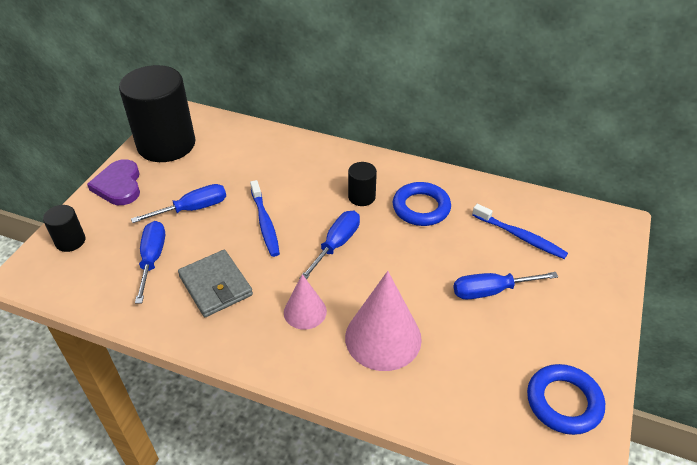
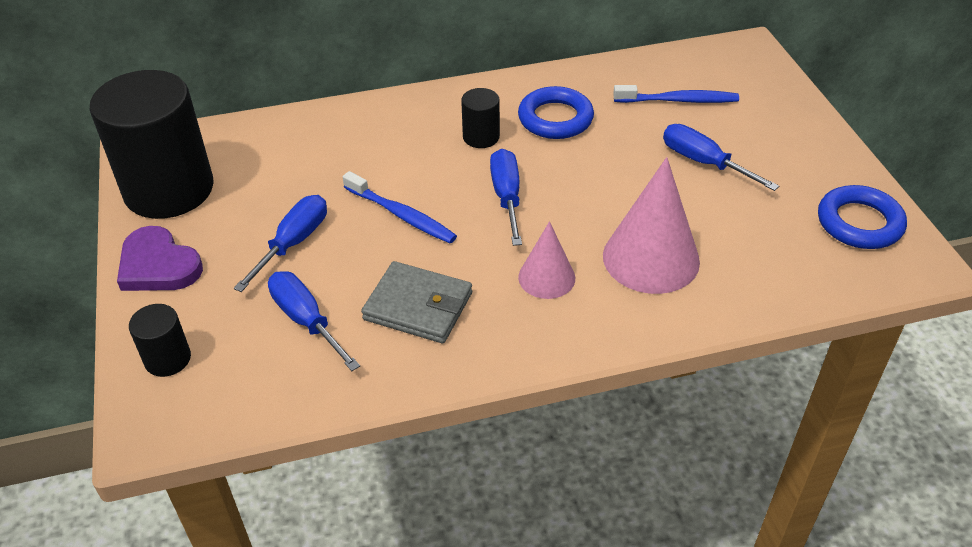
camera: 35 degrees left, 0 degrees up
blue screwdriver [453,272,558,299] -> blue screwdriver turned 90 degrees clockwise [663,124,779,191]

